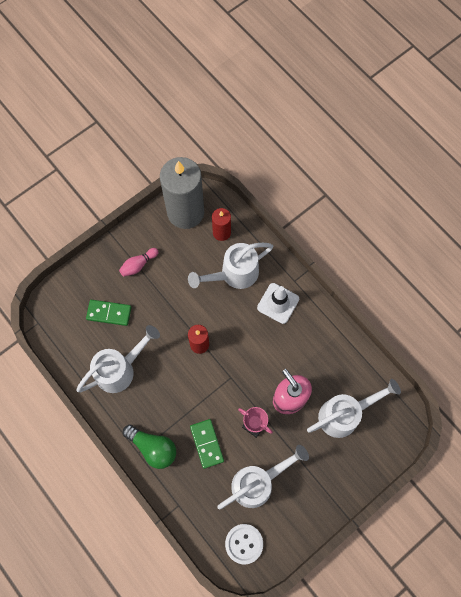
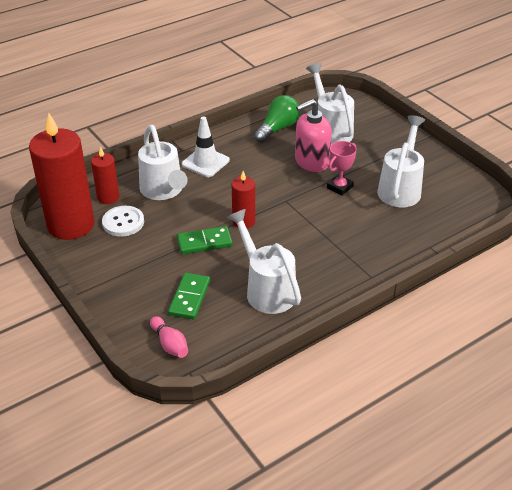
camera: 85 degrees left, 30 degrees down
pink bowling pin [119,248,159,277] -> pink bowling pin moved to [150,316,188,358]
green light bulb [123,424,176,469] -> green light bulb moved to [254,95,300,143]
grey candle [160,157,204,229] -> red candle [29,113,95,240]
green domino [190,419,224,469] -> green domino moved to [177,226,233,254]
white watering can [217,445,309,510] -> white watering can turned 45 degrees clockwise [377,115,425,207]
white button [225,524,263,564] -> white button moved to [102,206,144,237]

